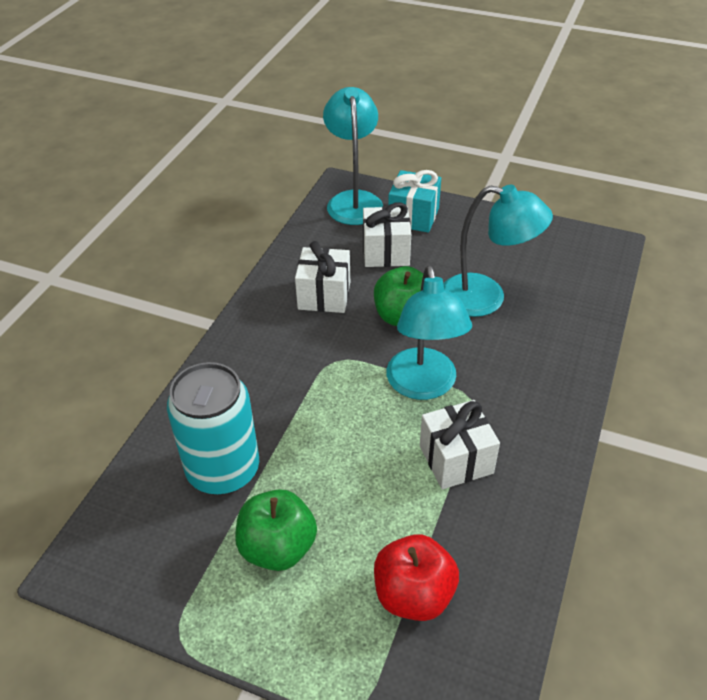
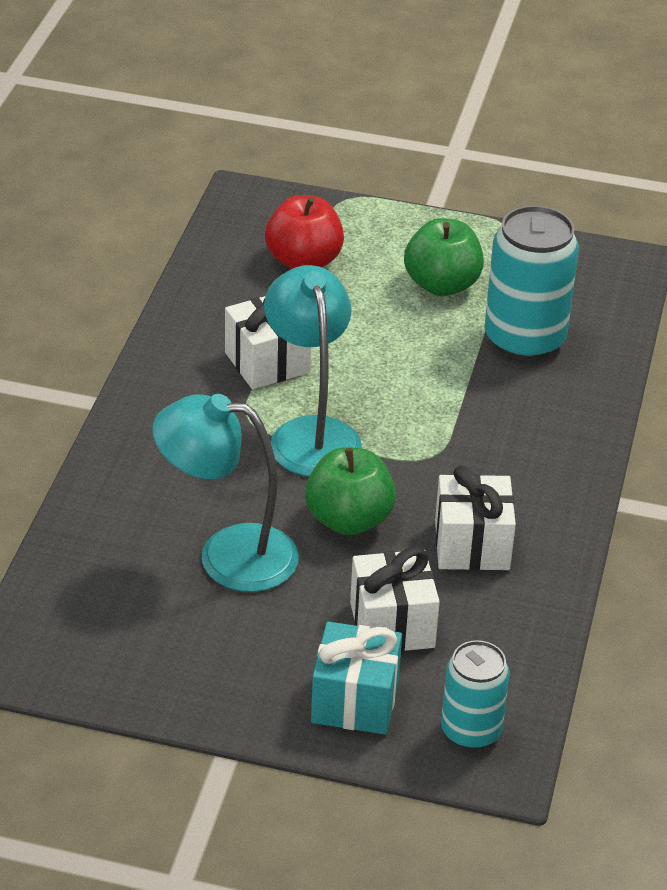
camera: 170 degrees right, 5 degrees down
turquoise lamp [323,87,383,225] -> turquoise can [441,640,510,750]

